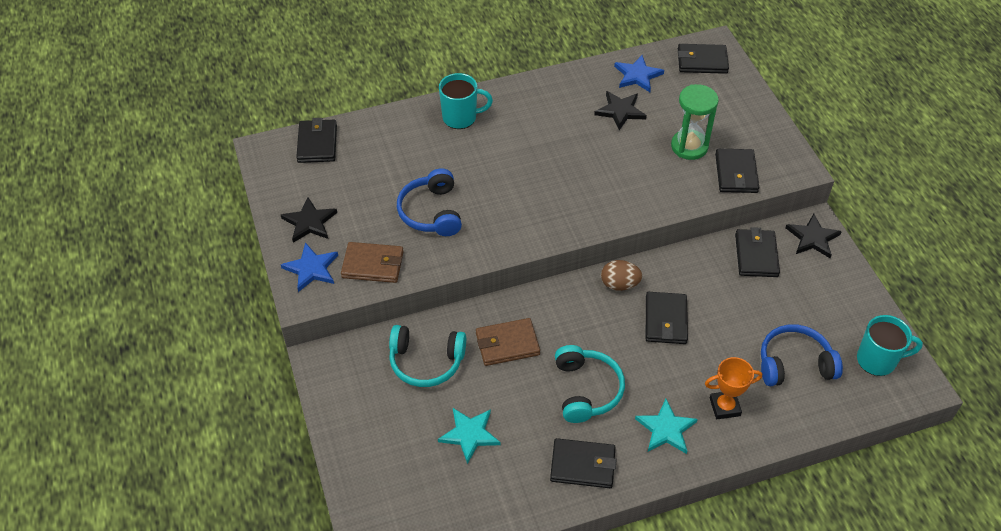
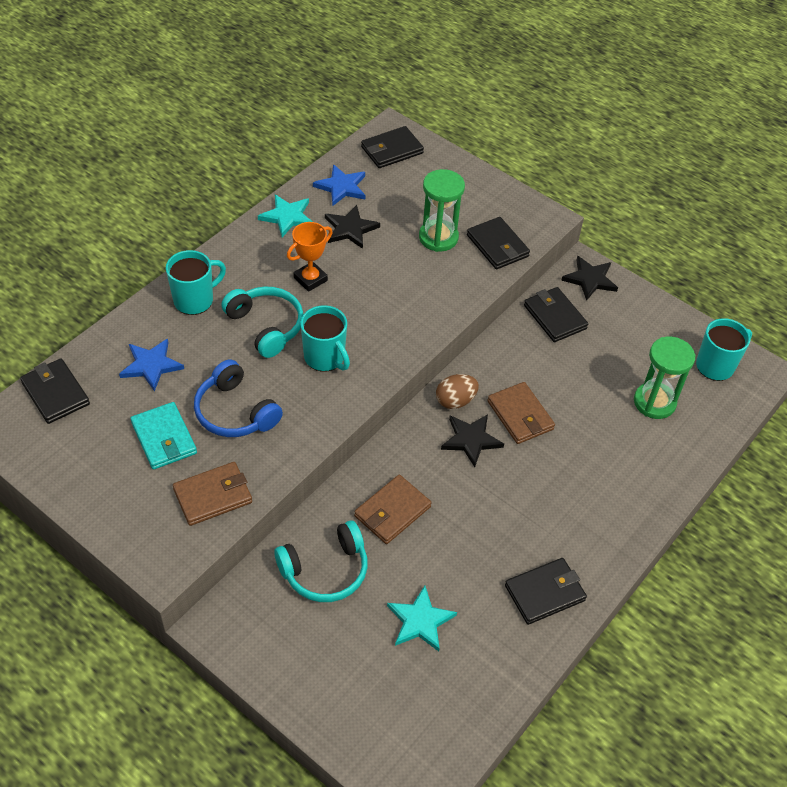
camera: 35 degrees left, 0 degrees up
black star [281,197,337,243] -> black star moved to [441,414,504,467]
blue star [281,242,338,292] -> blue star moved to [119,339,184,392]
turquoise headphones [555,345,625,423] -> turquoise headphones moved to [221,287,303,358]
turquoise star [635,399,698,454] -> turquoise star moved to [258,195,313,237]
black wallet [646,292,688,344] -> brown wallet [487,382,555,444]
orange trophy [705,357,762,419] -> orange trophy moved to [287,222,333,292]
blue headphones [761,324,843,386] -> green hourglass [634,337,695,419]
none -> turquoise wallet [130,402,197,470]
none -> turquoise mug [300,305,350,372]

